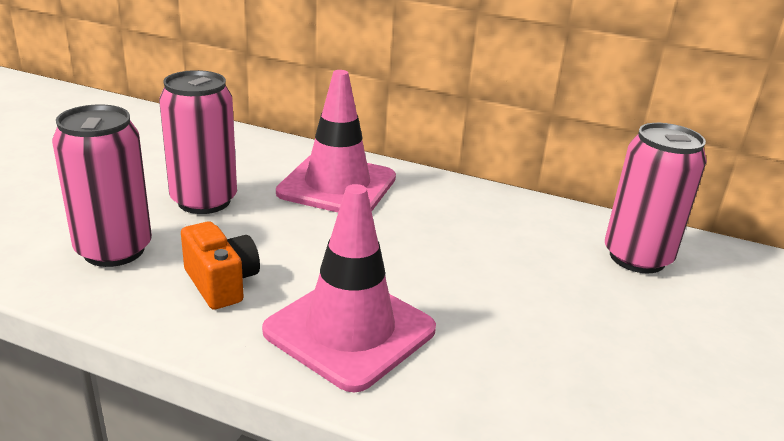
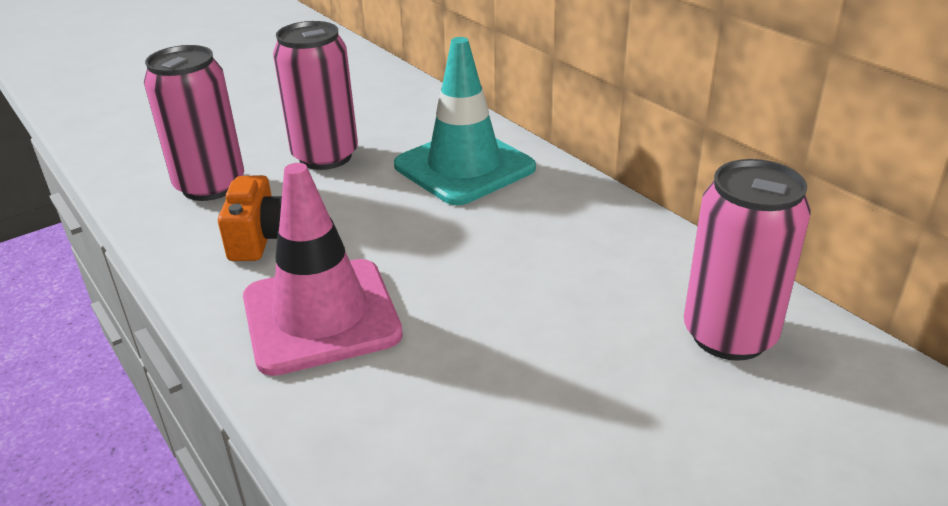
camera: 35 degrees right, 5 degrees up
pink traffic cone [276,70,396,212] -> turquoise traffic cone [394,37,536,205]

